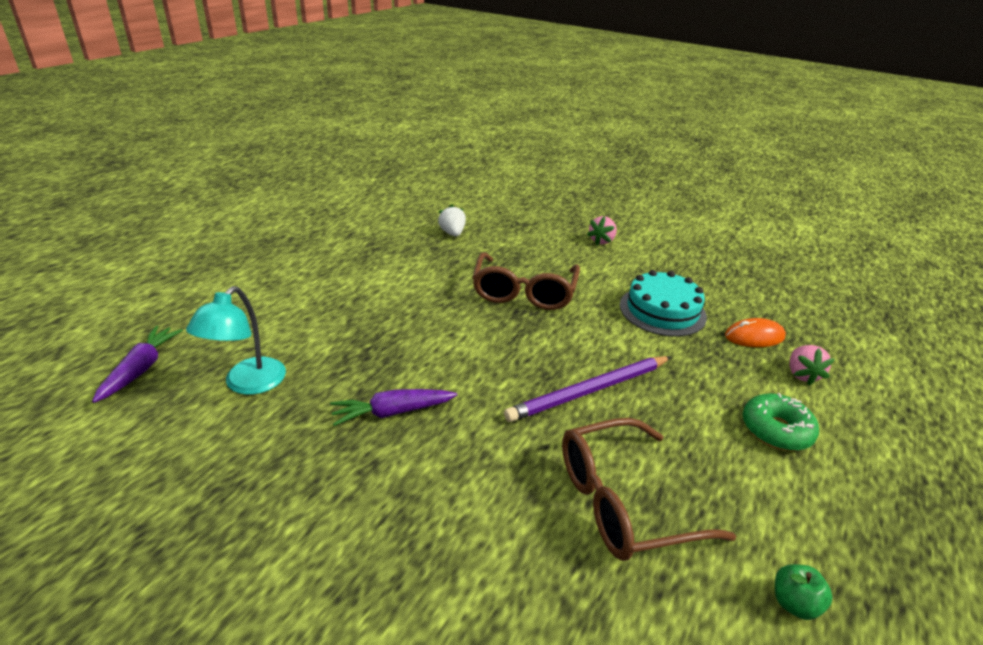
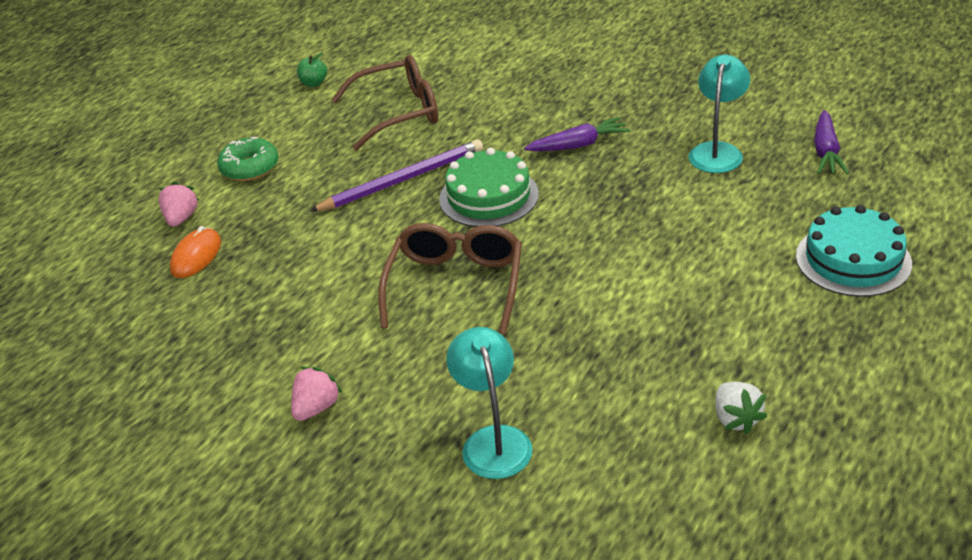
camera: 175 degrees left, 5 degrees up
white strawberry [438,204,466,237] -> white strawberry moved to [715,382,767,434]
turquoise cake [619,270,707,337] -> turquoise cake moved to [796,205,912,297]
orange mouse [725,318,786,347] -> orange mouse turned 60 degrees counterclockwise [170,226,221,278]
none -> green cake [439,148,539,227]
none -> turquoise lamp [446,327,533,479]

